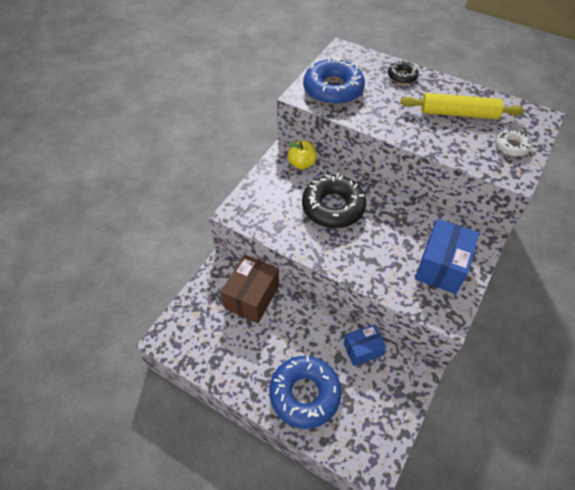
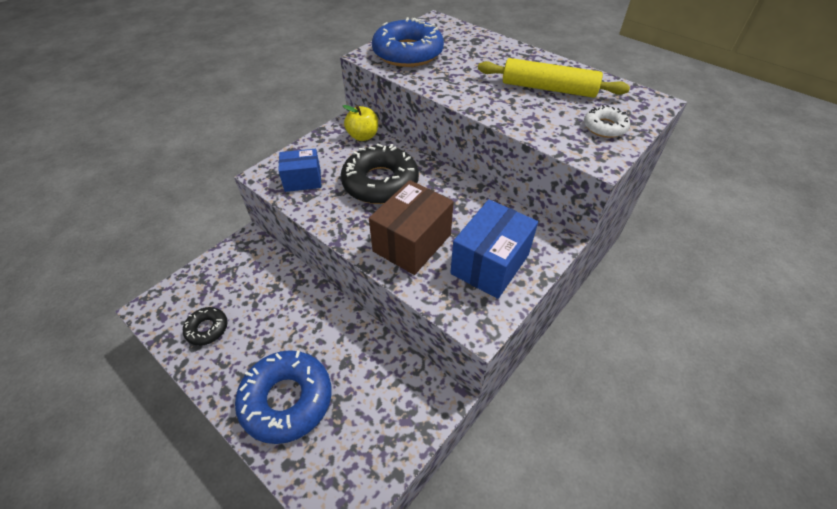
camera: 10 degrees right, 5 degrees down
brown box [221,254,279,323] -> brown box moved to [369,180,454,275]
blue box [344,324,386,366] -> blue box moved to [278,149,321,192]
black donut [388,61,419,84] -> black donut moved to [183,307,228,346]

